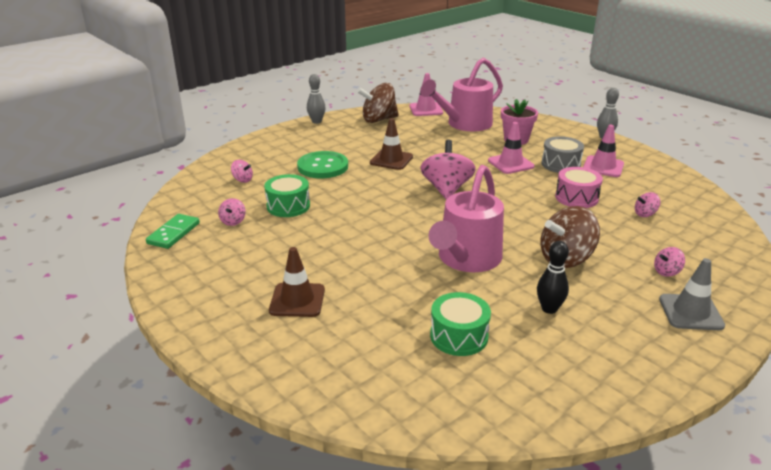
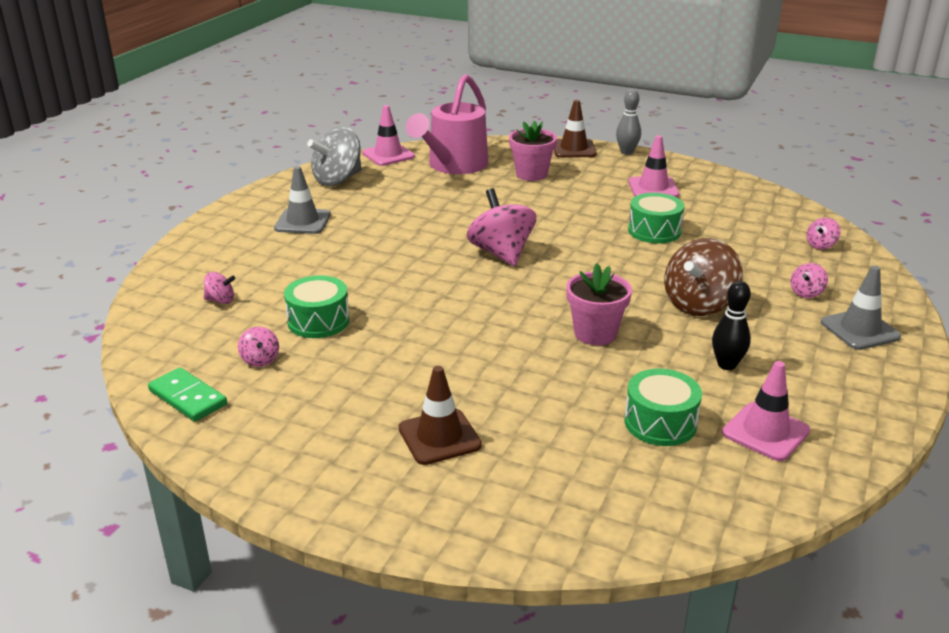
camera: 25 degrees left, 0 degrees up
green domino [146,214,200,249] -> green domino turned 45 degrees counterclockwise [148,367,227,422]
green button [297,151,348,178] -> none
grey bowling pin [307,74,326,124] -> none
brown spinning top [357,83,399,123] -> grey spinning top [307,127,362,186]
brown traffic cone [370,118,413,170] -> brown traffic cone moved to [554,100,597,158]
pink watering can [429,165,504,272] -> pink flower pot [567,264,632,345]
pink traffic cone [488,122,535,174] -> pink traffic cone moved to [722,361,810,461]
grey drum [541,136,584,173] -> none
pink drum [555,167,603,208] -> green drum [628,193,684,243]
pink spinning top [635,192,660,217] -> pink spinning top moved to [806,218,840,249]
none -> grey traffic cone [274,166,331,234]

